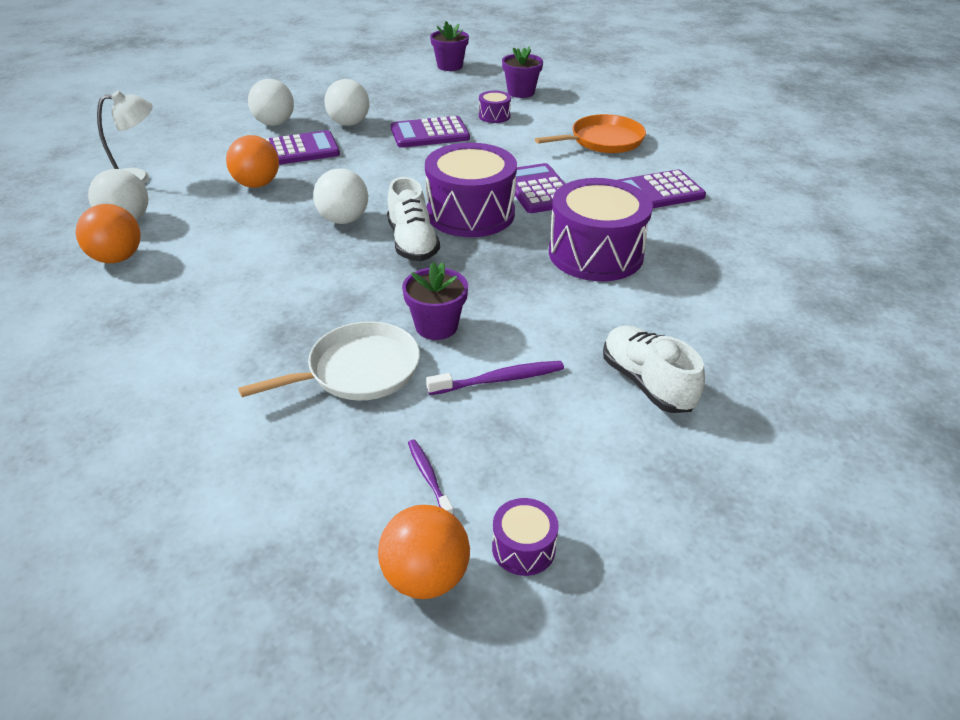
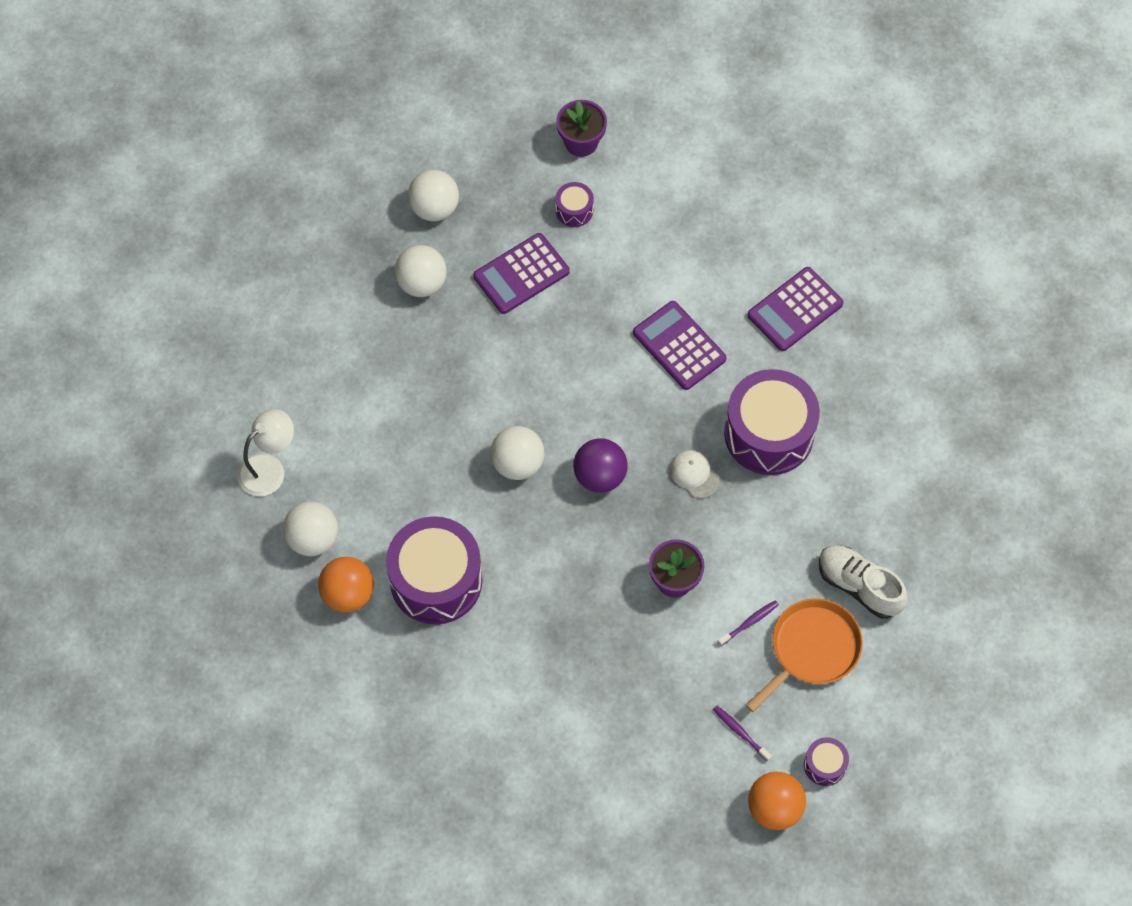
camera: 20 degrees left, 25 degrees up
orange ball [226,135,279,188] -> none
white pan [238,321,420,400] -> none
white ball [248,79,294,126] -> white ball moved to [408,170,459,221]
purple calculator [265,130,340,165] -> none
white shoe [387,177,440,261] -> purple ball [573,438,628,493]
purple drum [425,143,517,237] -> purple drum moved to [386,516,483,625]
purple toothbrush [426,361,564,395] -> purple toothbrush [718,600,779,646], size x0.66
purple flower pot [430,21,469,71] -> none
orange pan [535,114,646,153] -> orange pan moved to [746,598,863,712]
none -> white cap [670,450,720,498]

